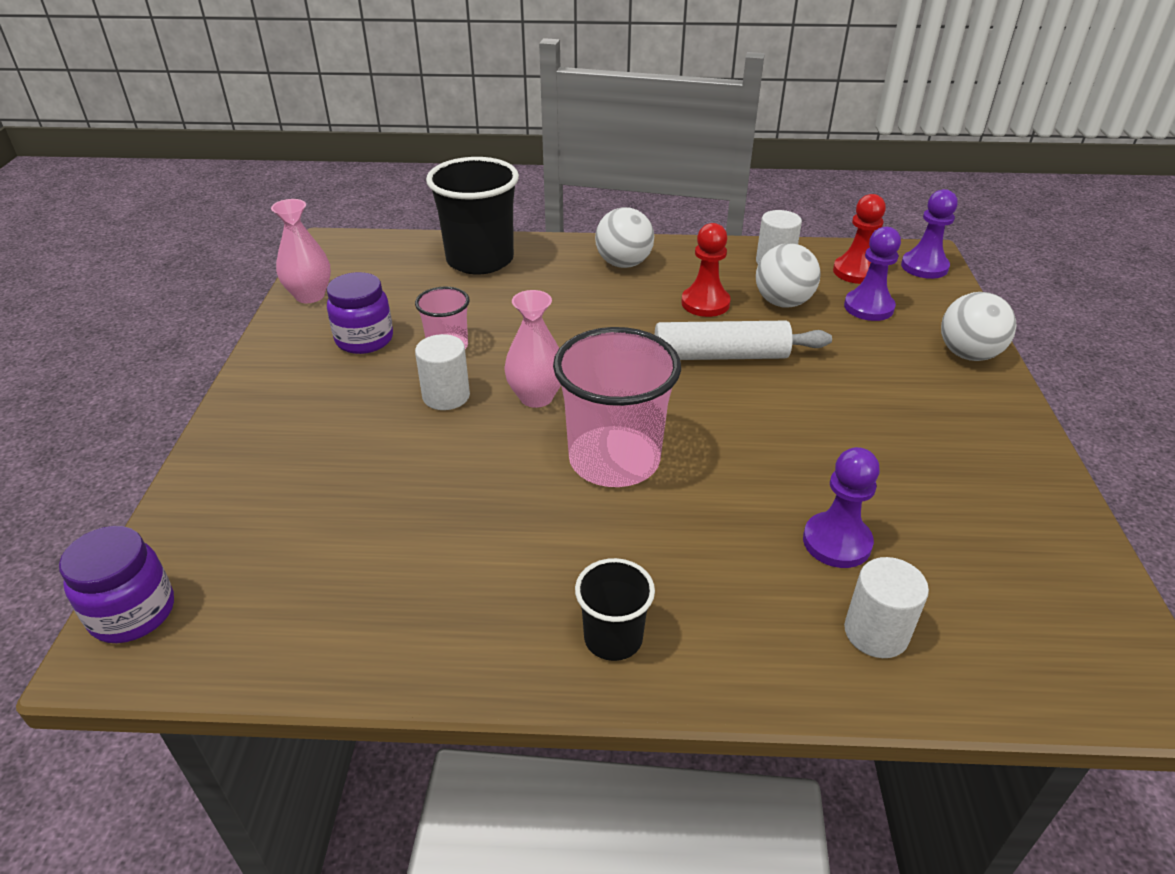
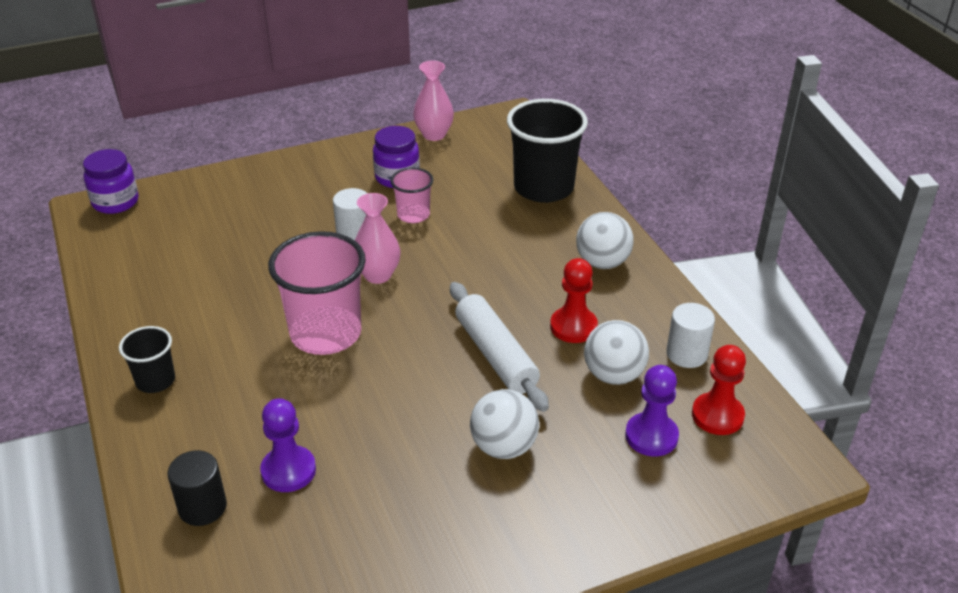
camera: 65 degrees right, 0 degrees up
white cylinder [844,557,929,658] -> black cylinder [167,450,227,526]
purple pawn [901,189,958,279] -> none
white ball [941,292,1017,361] -> white ball moved to [470,389,539,459]

